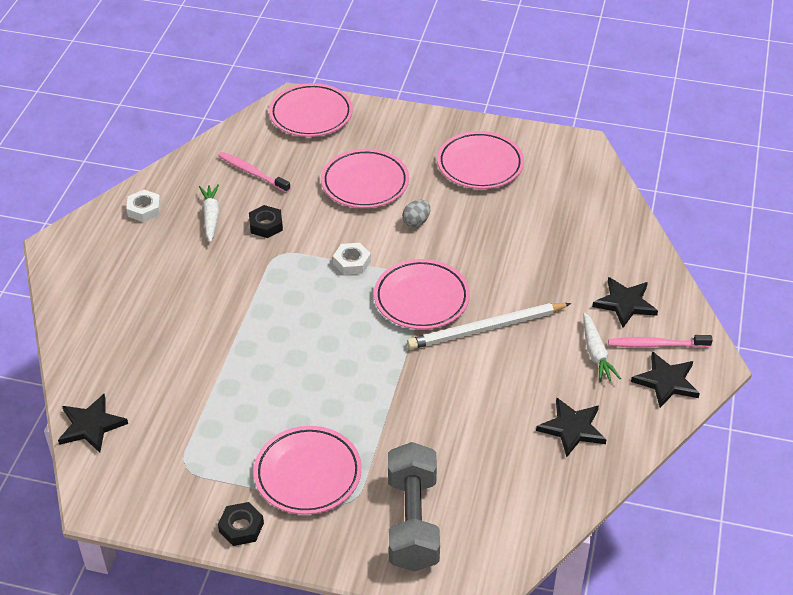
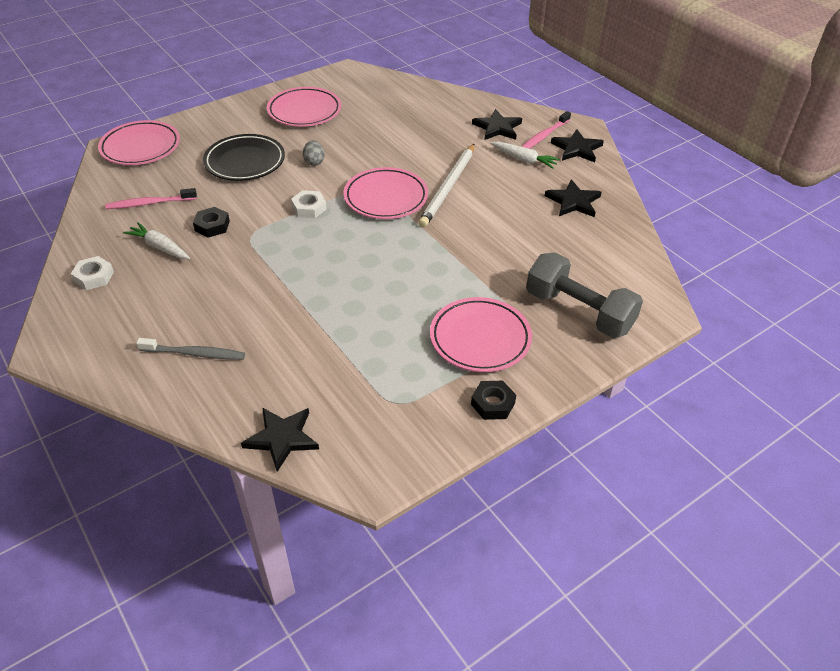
camera: 50 degrees left, 0 degrees up
pink plate [321,149,409,208] -> black plate [203,134,285,181]
none -> grey toothbrush [136,338,245,360]

